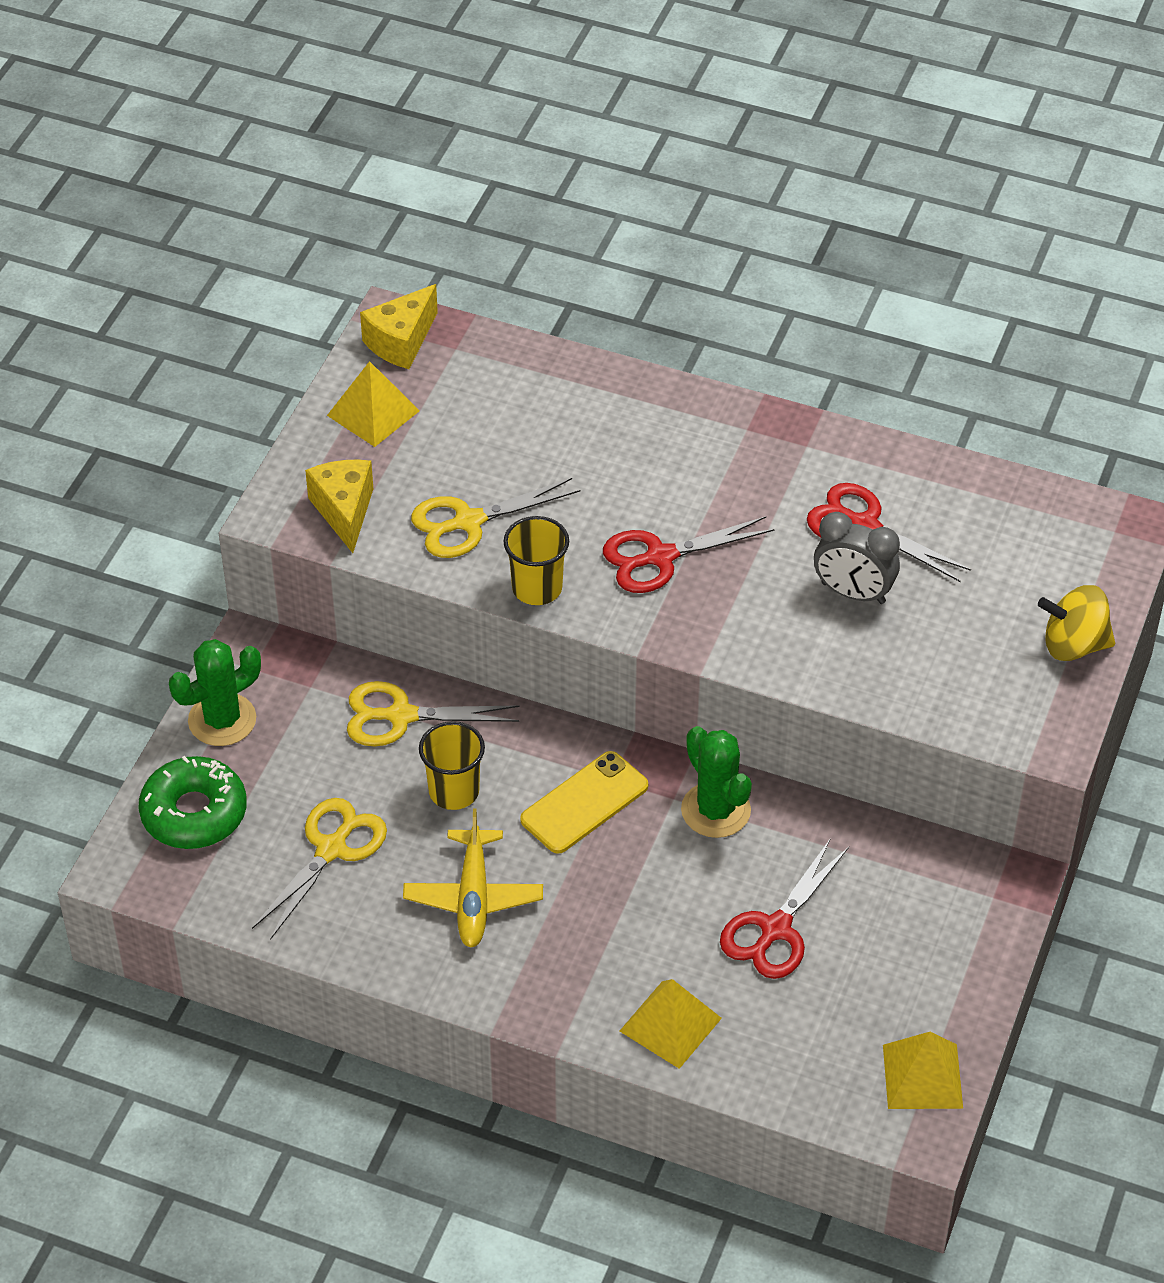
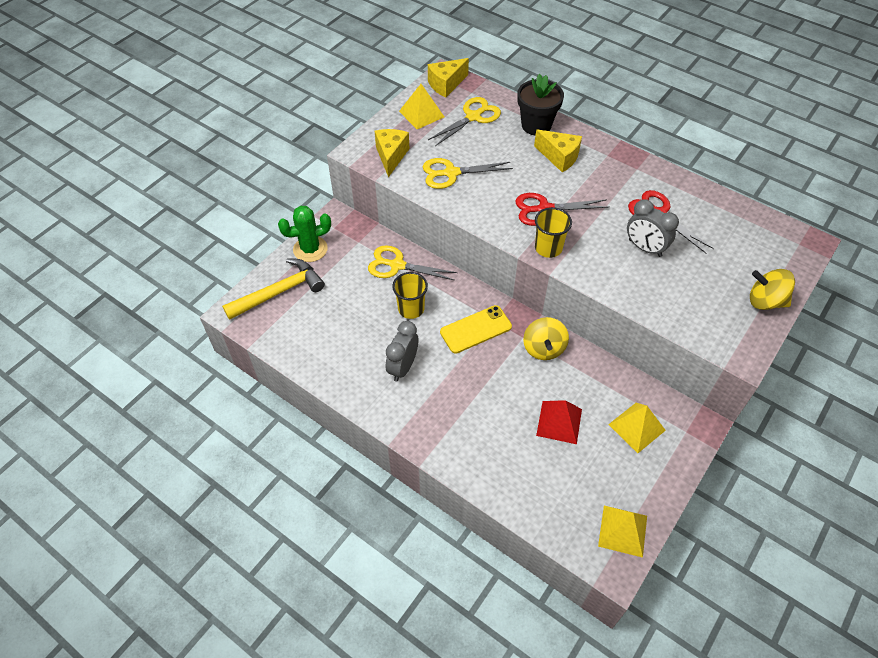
camera: 15 degrees right, 5 degrees up
green donut [139,756,247,849] -> yellow hammer [222,259,325,320]
yellow scissors [252,798,387,940] -> yellow scissors moved to [428,97,501,146]
yellow plane [403,809,543,947] -> grey clock [386,321,418,382]
yellow cup [503,516,569,605] -> yellow cup moved to [535,207,572,258]
yellow pyramid [620,979,722,1069] -> yellow pyramid moved to [608,403,666,453]
green cactus [681,726,752,838] -> yellow spinning top [523,317,569,360]
red scissors [720,839,849,979] -> red pyramid [536,400,582,444]
none -> black flower pot [517,74,564,136]
none -> yellow cheese [534,129,582,172]

